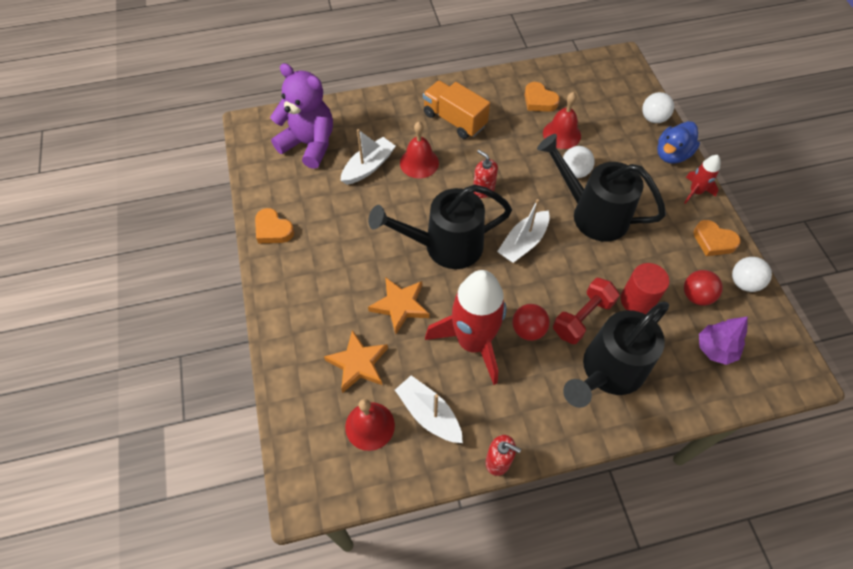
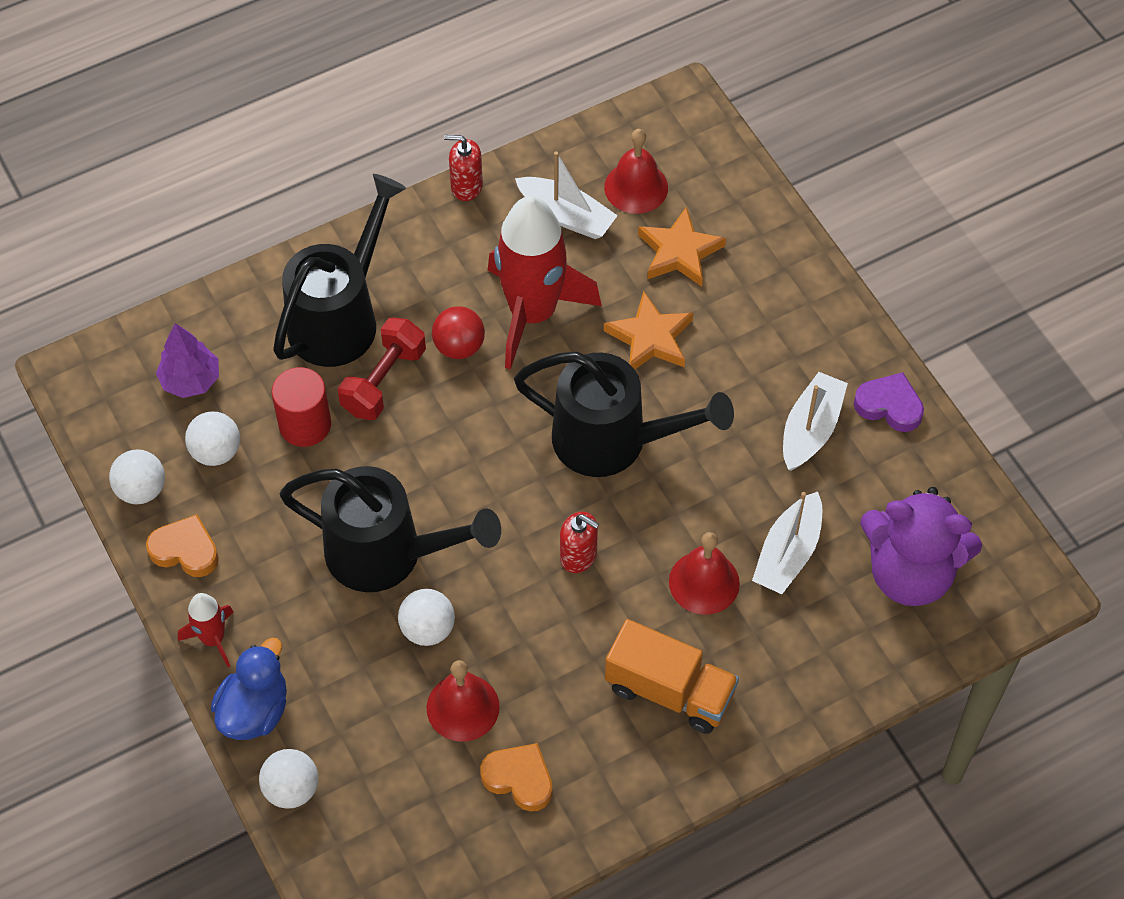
camera: 165 degrees right, 0 degrees up
orange heart [255,208,295,243] -> purple heart [854,372,924,432]
black watering can [368,184,512,269] -> black watering can turned 45 degrees clockwise [514,352,734,477]
white boat [497,199,550,263] -> white boat moved to [783,372,848,471]
red ball [684,270,723,306] -> white ball [185,411,240,466]

